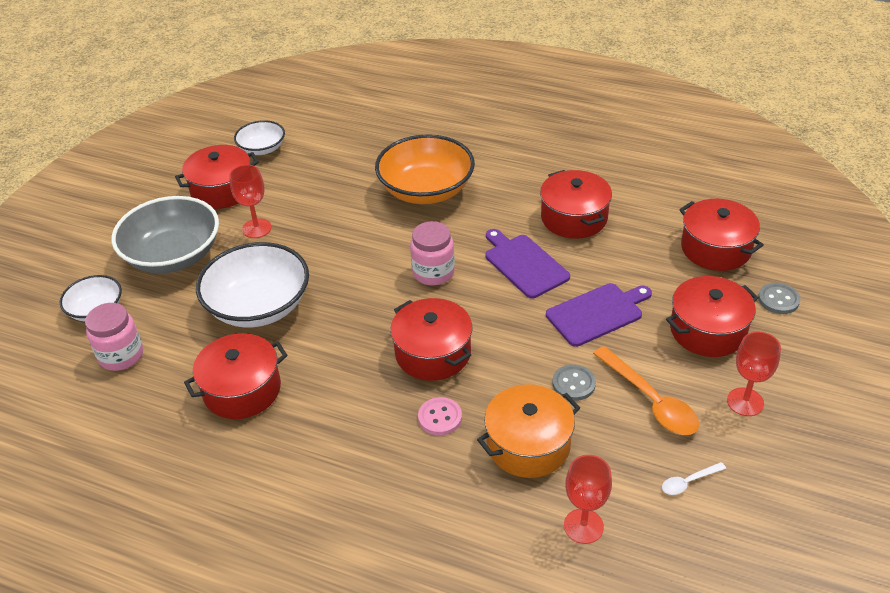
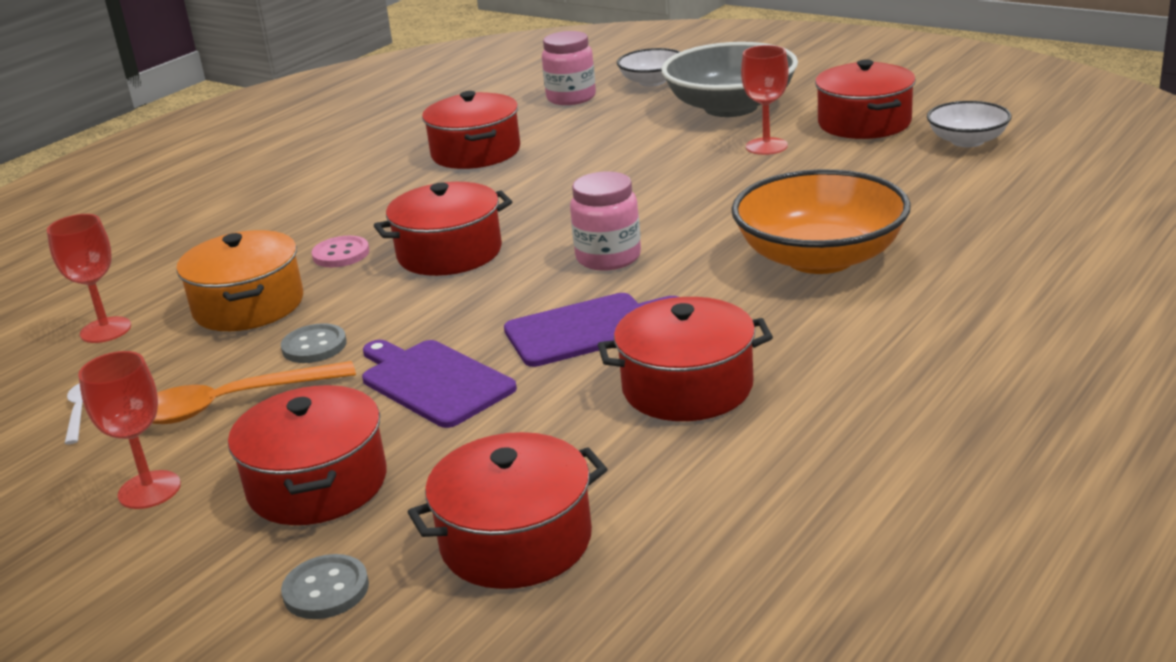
camera: 105 degrees right, 15 degrees down
white bowl [196,242,309,328] -> none
purple cutting board [546,283,652,347] -> purple cutting board turned 150 degrees clockwise [362,340,517,428]

